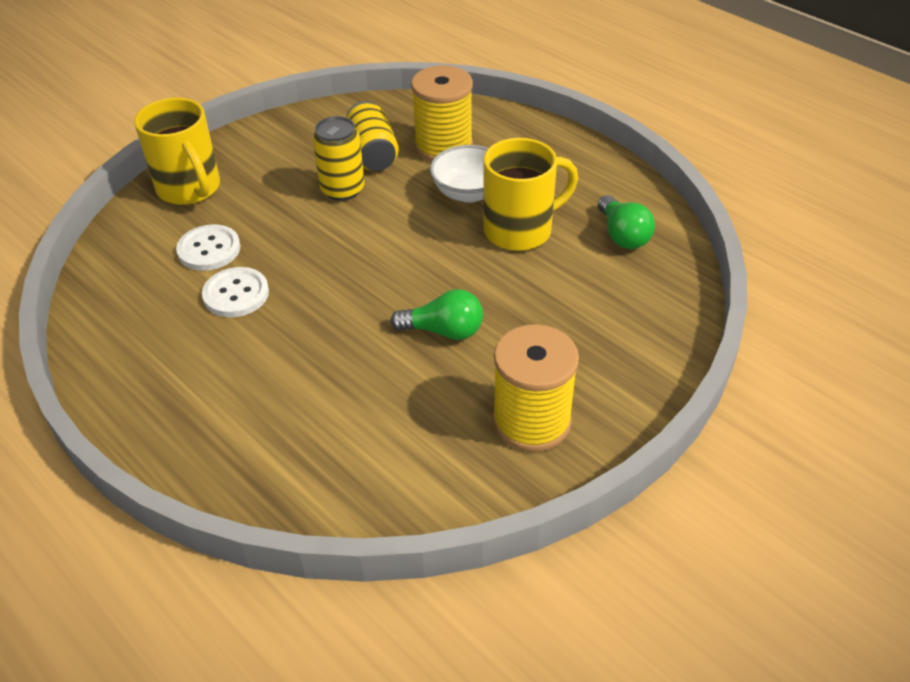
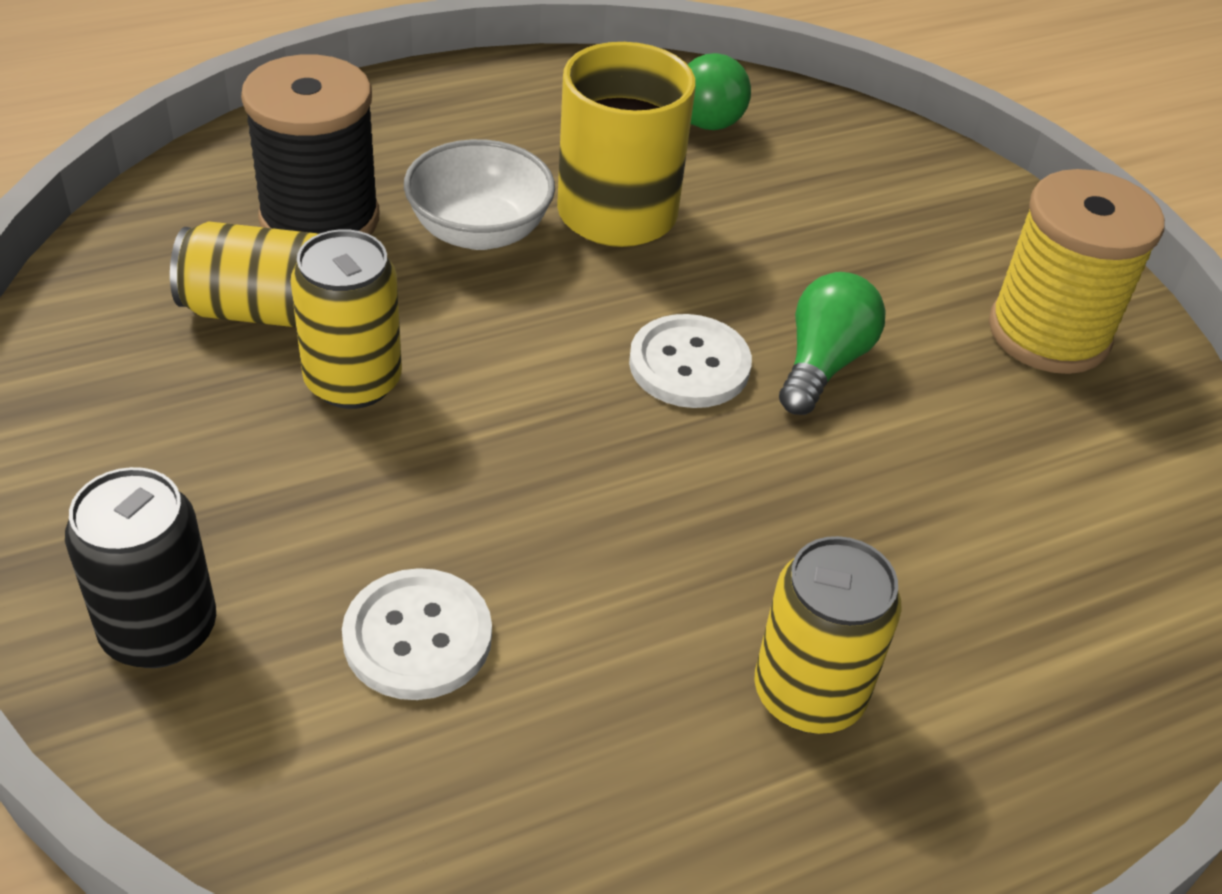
camera: 75 degrees left, 0 degrees up
yellow mug [134,98,220,205] -> black can [65,467,216,668]
white button [202,267,269,317] -> white button moved to [629,314,752,408]
yellow spool [411,65,473,162] -> black spool [241,54,379,235]
none -> yellow can [754,536,902,734]

